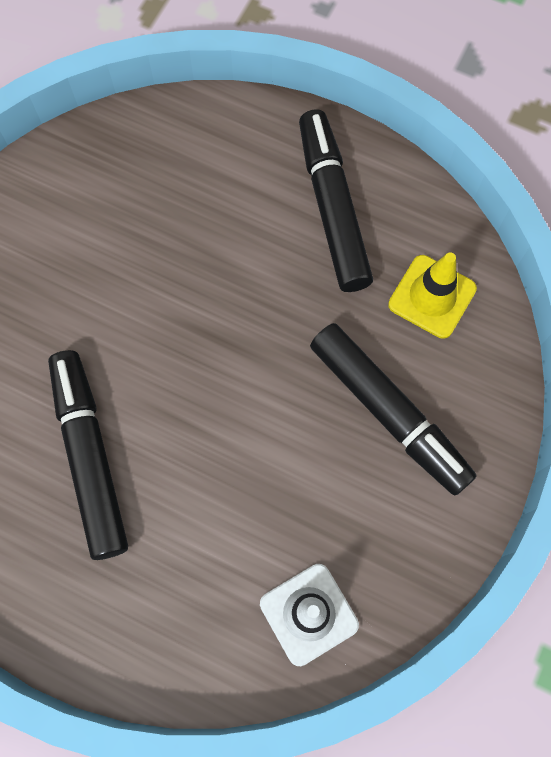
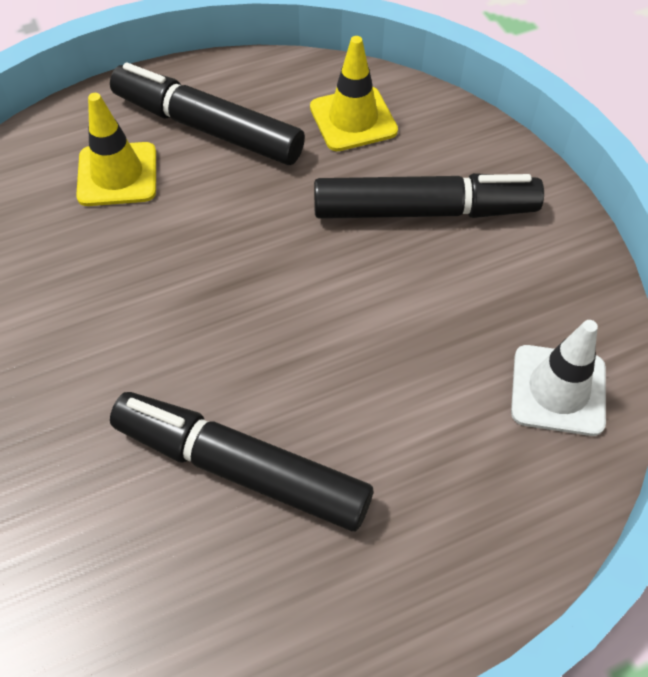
camera: 50 degrees left, 15 degrees down
none -> yellow traffic cone [76,93,156,206]

